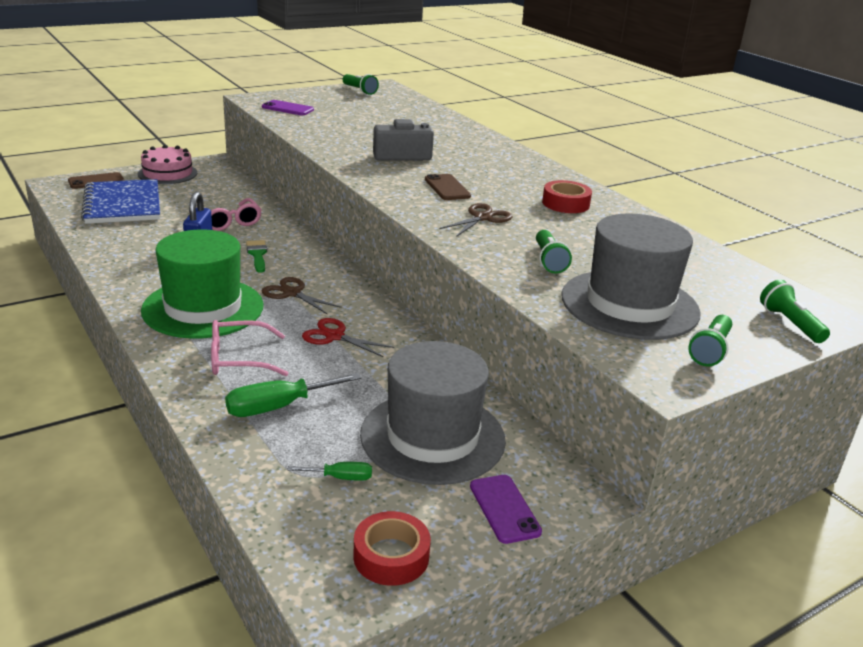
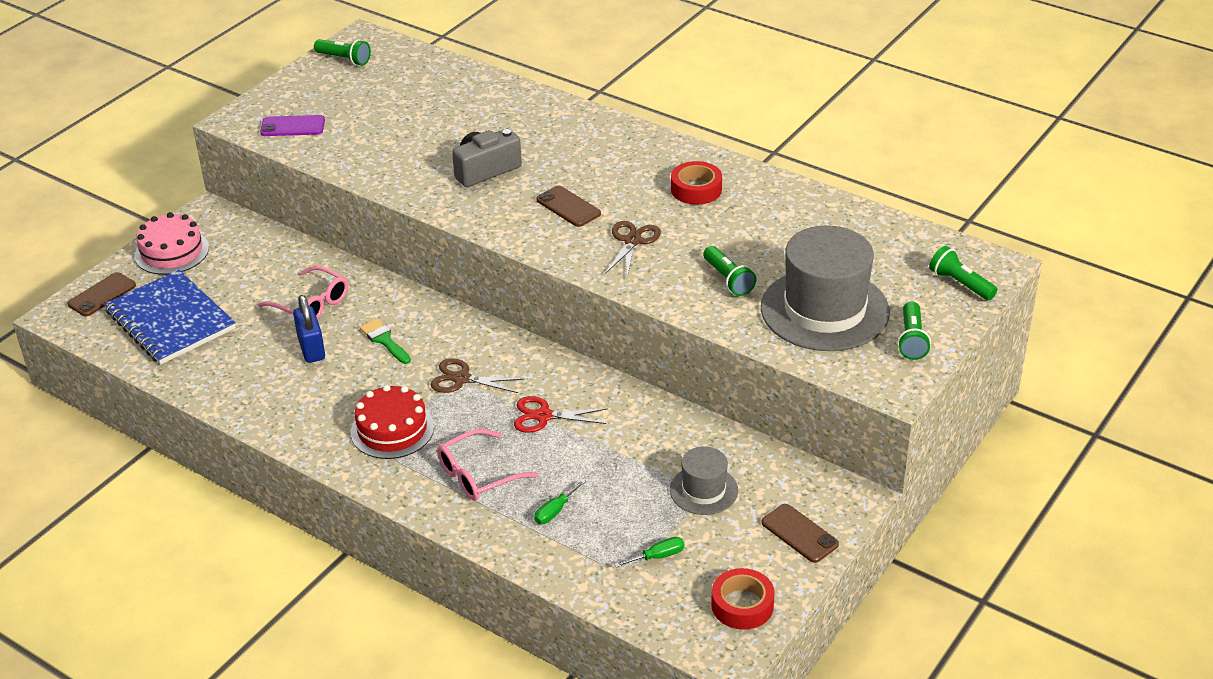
camera: 20 degrees left, 10 degrees up
green hat [141,230,264,339] -> red cake [351,385,434,459]
green screwdriver [225,373,361,417] -> green screwdriver [534,479,586,524], size x0.54
grey hat [360,341,506,485] -> grey hat [670,447,738,515], size x0.51
purple phone [470,475,542,544] -> brown phone [762,504,839,563]

